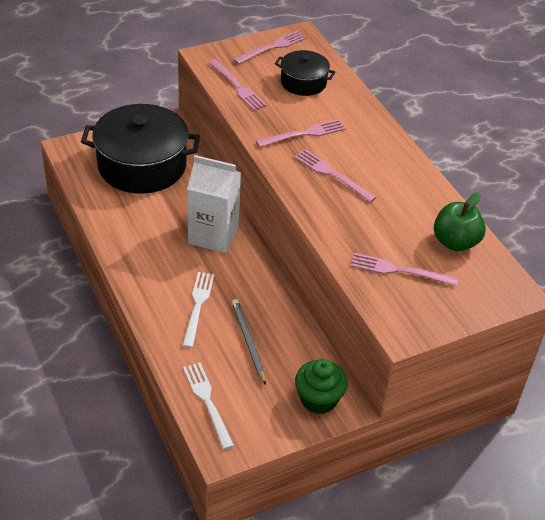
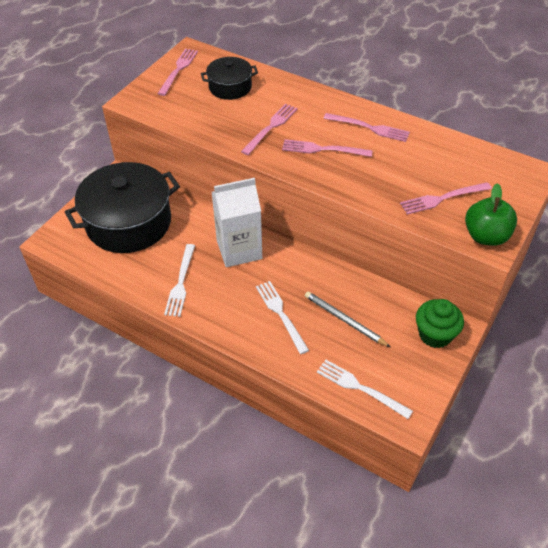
camera: 30 degrees left, 5 degrees up
pink fork [208,59,267,111] -> pink fork moved to [324,113,410,142]
green apple [434,192,486,251] -> green apple moved to [465,183,517,246]
none -> white fork [164,244,195,317]

